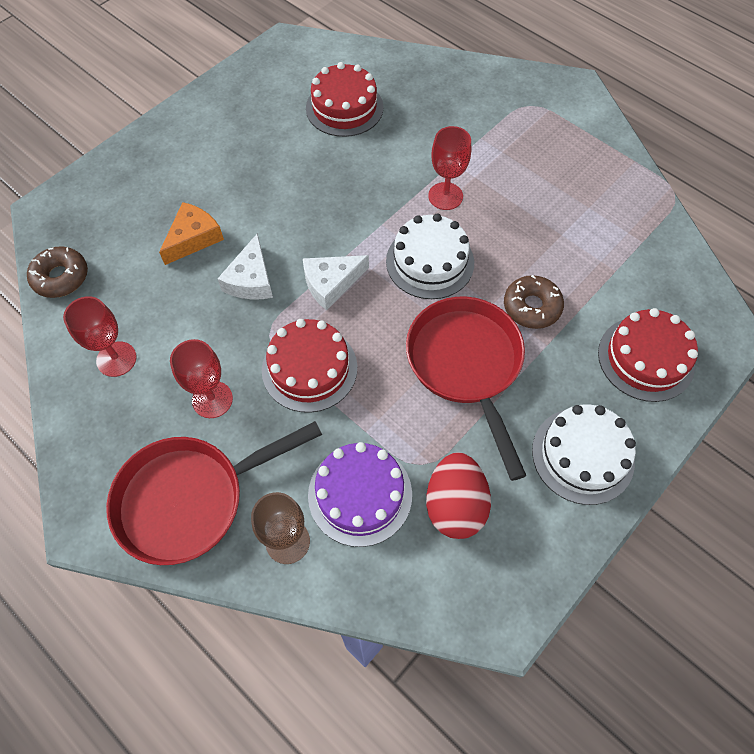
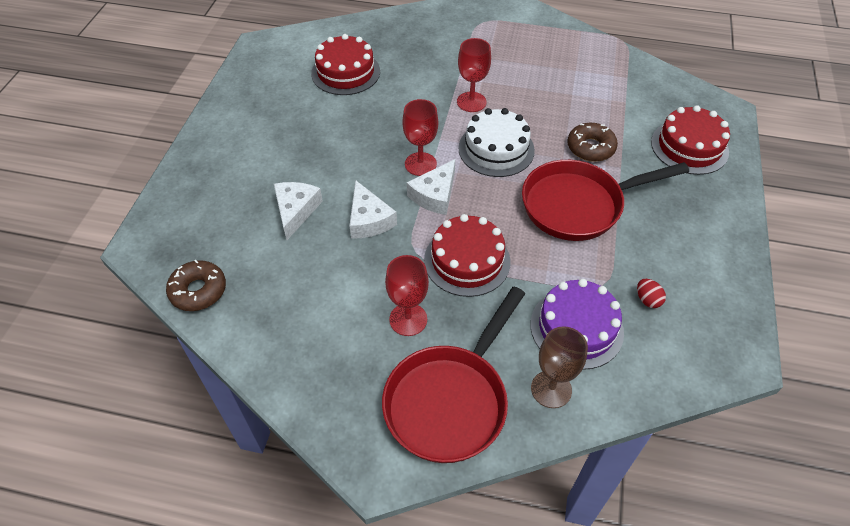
camera: 30 degrees left, 10 degrees down
red goblet [63,296,137,377] -> red goblet moved to [402,99,438,176]
orange cheese [159,202,224,265] -> white cheese [274,182,323,240]
red pan [406,297,526,481] -> red pan turned 60 degrees counterclockwise [522,160,689,241]
red egg [426,453,491,539] -> red egg [637,279,666,308], size x0.45
white cake [532,404,636,505] -> none

